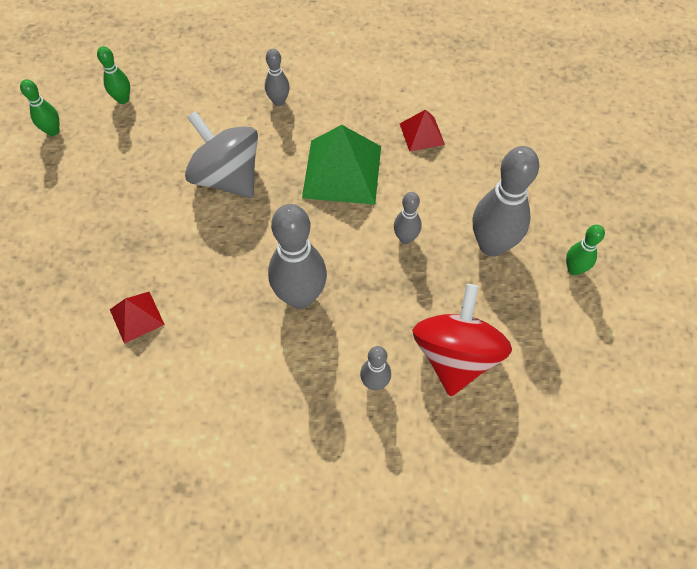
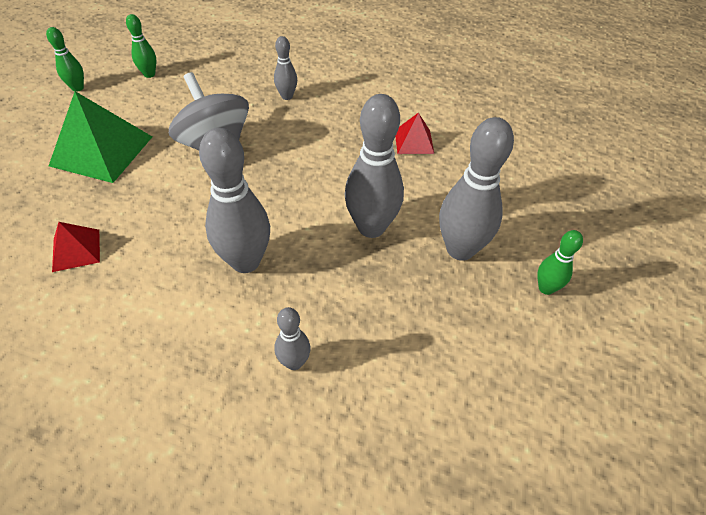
camera: 10 degrees right, 10 degrees down
green pyramid [302,125,381,205] -> green pyramid moved to [49,91,152,183]
grey bowling pin [394,192,422,244] -> grey bowling pin [345,94,404,238], size x1.95
red spinning top [412,284,512,396] -> none

